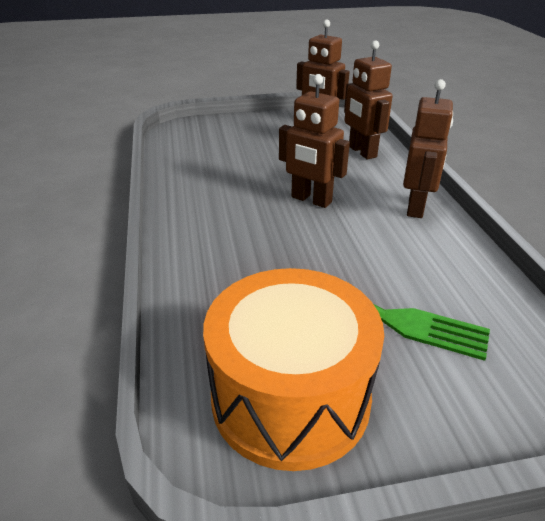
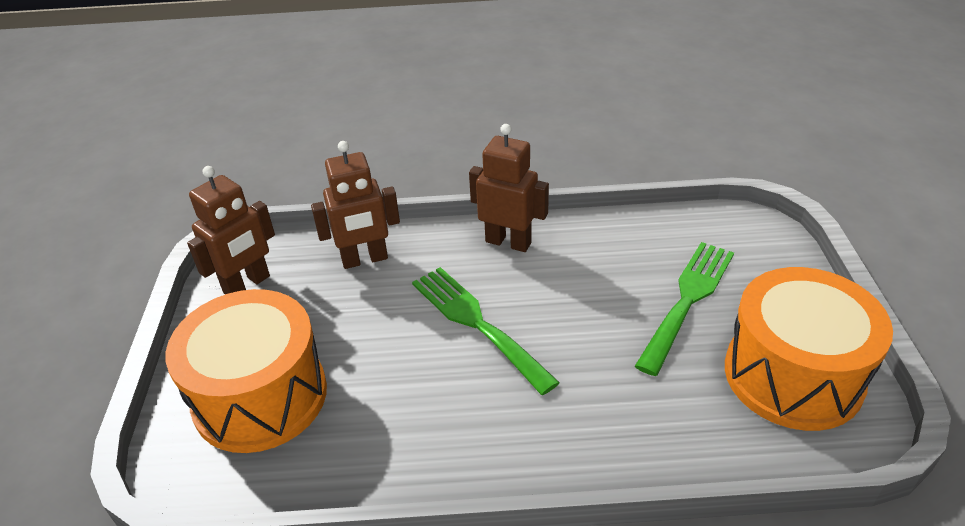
camera: 80 degrees left, 5 degrees up
brown robot [279,74,350,208] -> green fork [412,267,560,395]
none -> orange drum [166,289,327,453]

